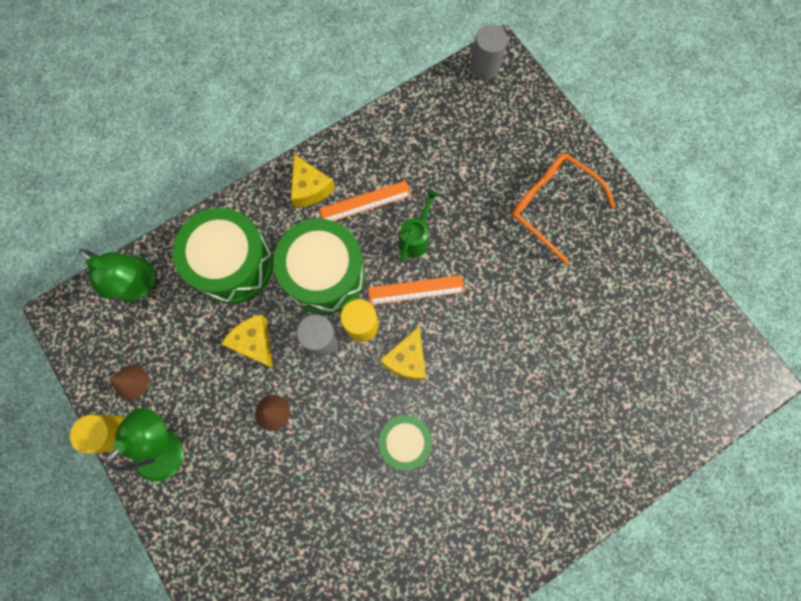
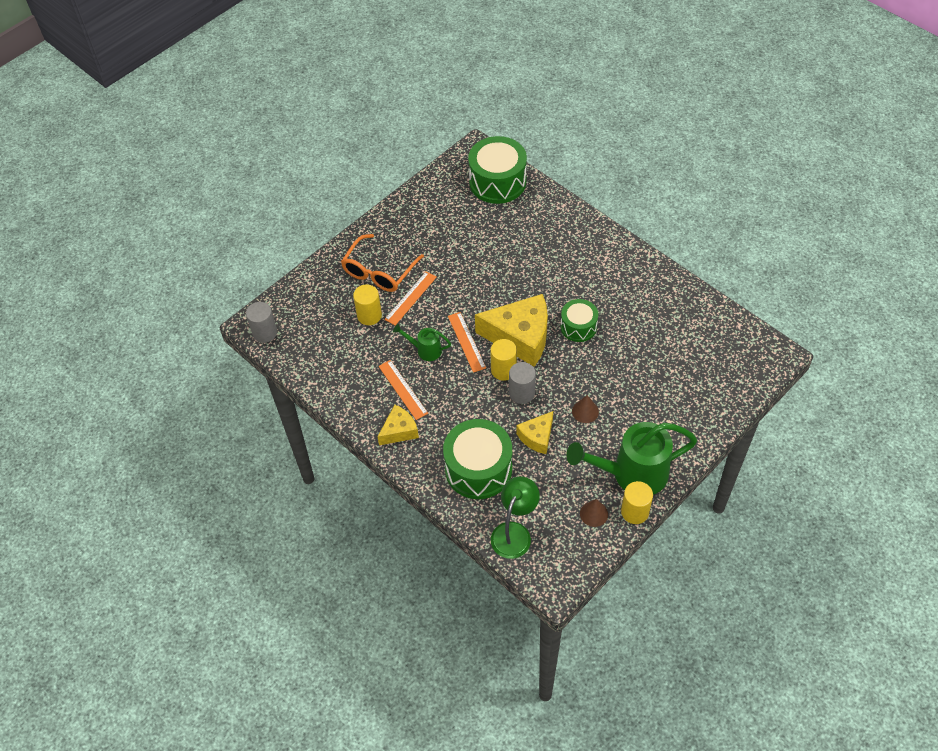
camera: 100 degrees left, 20 degrees down
green lamp [106,408,184,482] -> green watering can [566,422,697,495]
green drum [273,219,365,315] -> green drum moved to [468,136,527,204]
yellow cheese [380,326,426,380] -> yellow cheese [475,294,548,367], size x1.88
none -> yellow cylinder [353,284,382,325]
none -> orange ruler [384,271,437,325]

